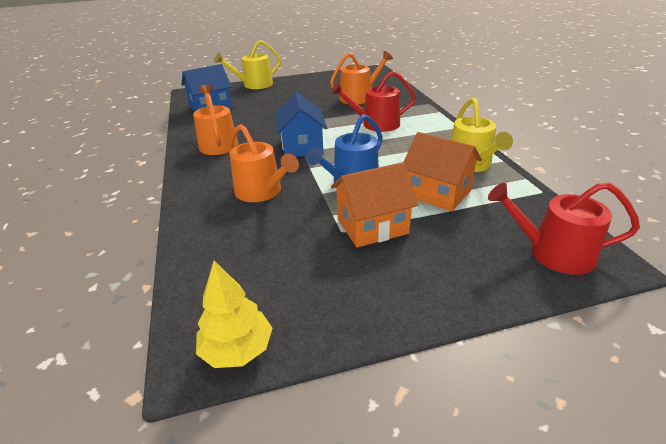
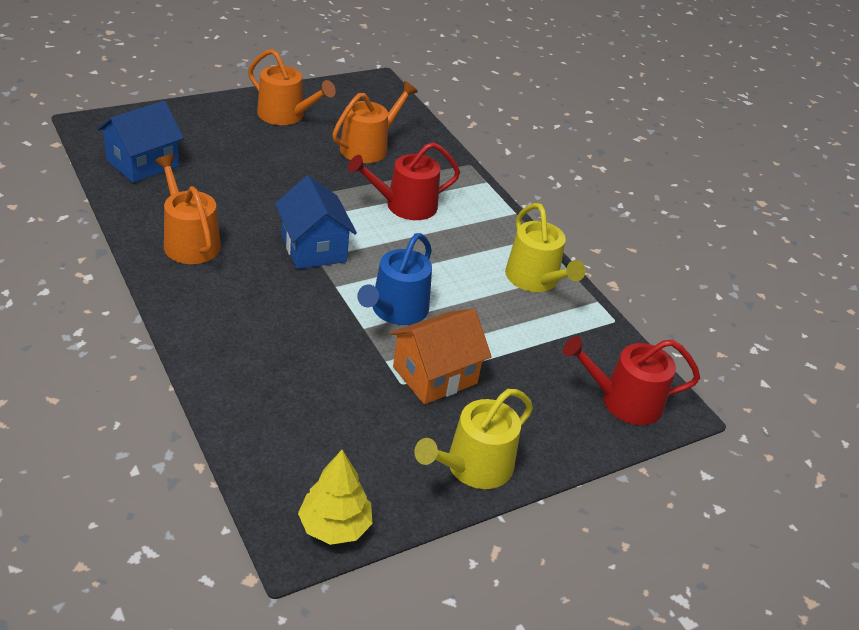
camera: 20 degrees left, 5 degrees up
yellow watering can [214,40,281,89] -> yellow watering can moved to [414,389,533,489]
orange watering can [228,124,299,202] -> orange watering can moved to [248,49,336,125]
orange house [404,132,482,211] -> none

